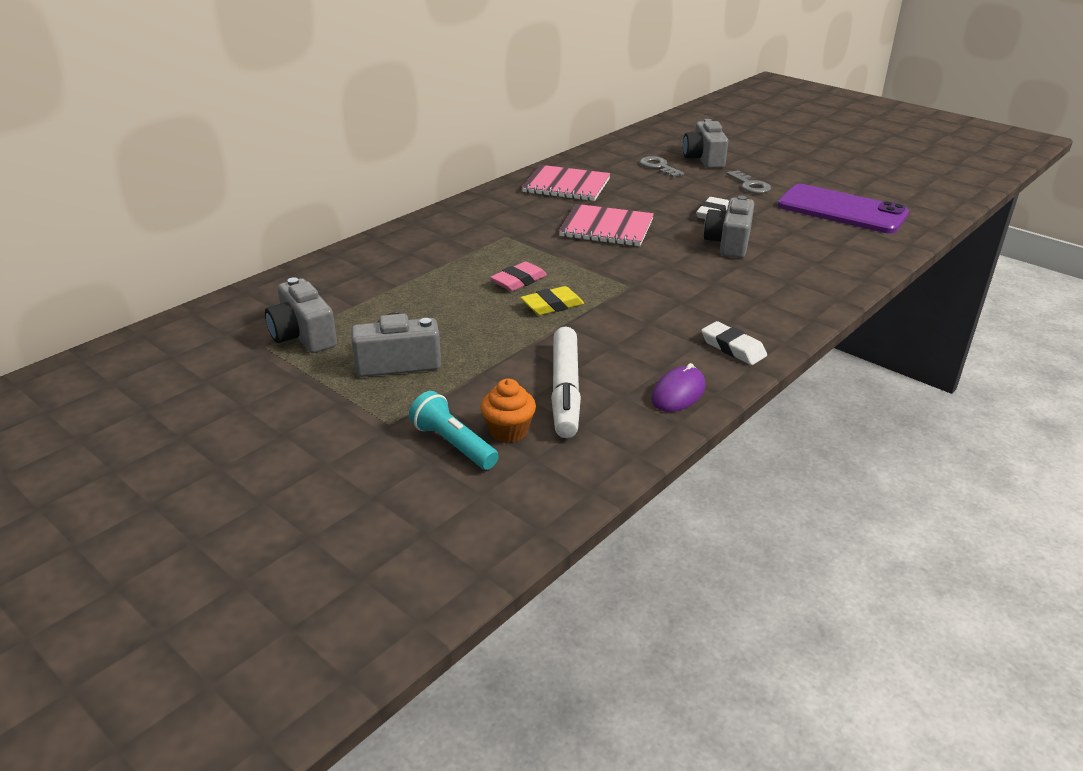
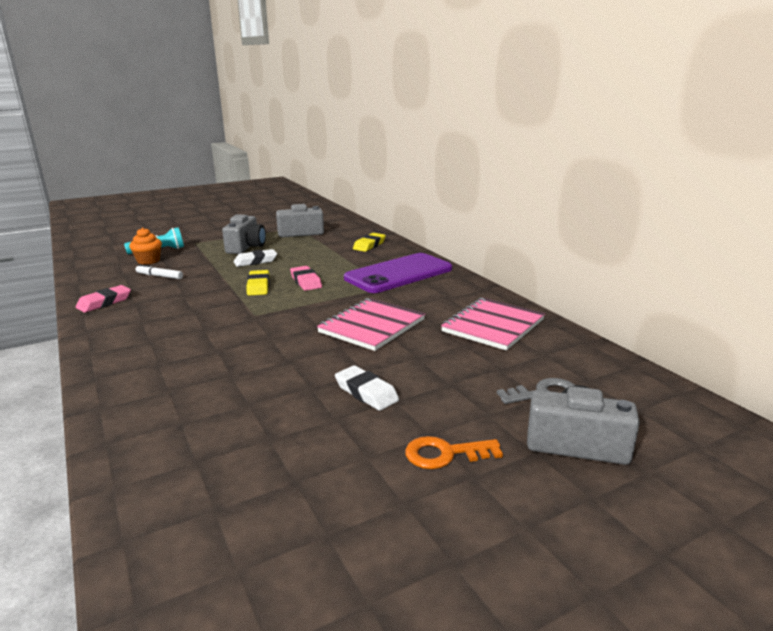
camera: 110 degrees right, 10 degrees down
white marker [551,326,581,438] -> white marker [136,264,183,279], size x0.50
purple mouse [651,363,705,412] -> pink eraser [76,285,131,313]
white eraser [701,321,767,365] -> white eraser moved to [234,249,277,267]
grey camera [704,196,754,258] -> none
grey key [726,170,771,194] -> orange key [405,436,503,469]
purple phone [777,184,909,233] -> purple phone moved to [344,253,452,293]
none -> yellow eraser [353,233,386,252]

